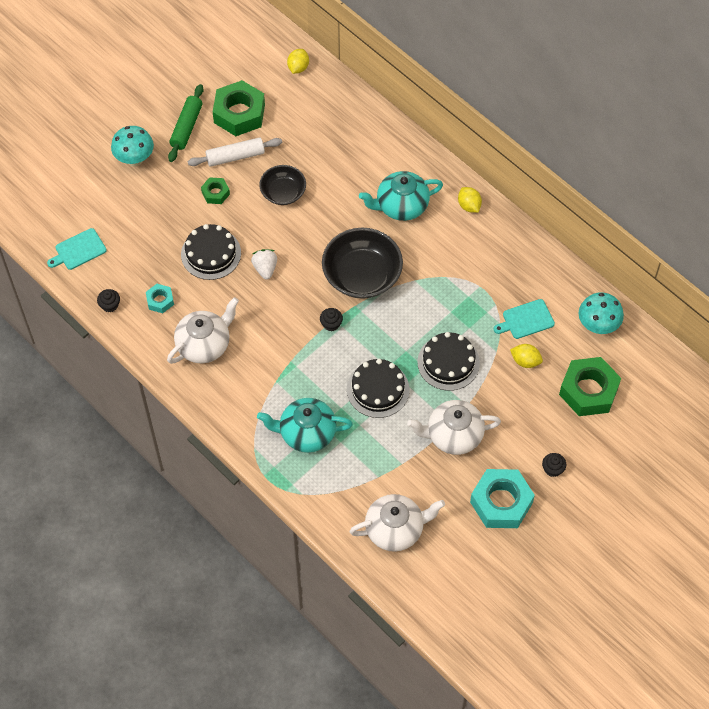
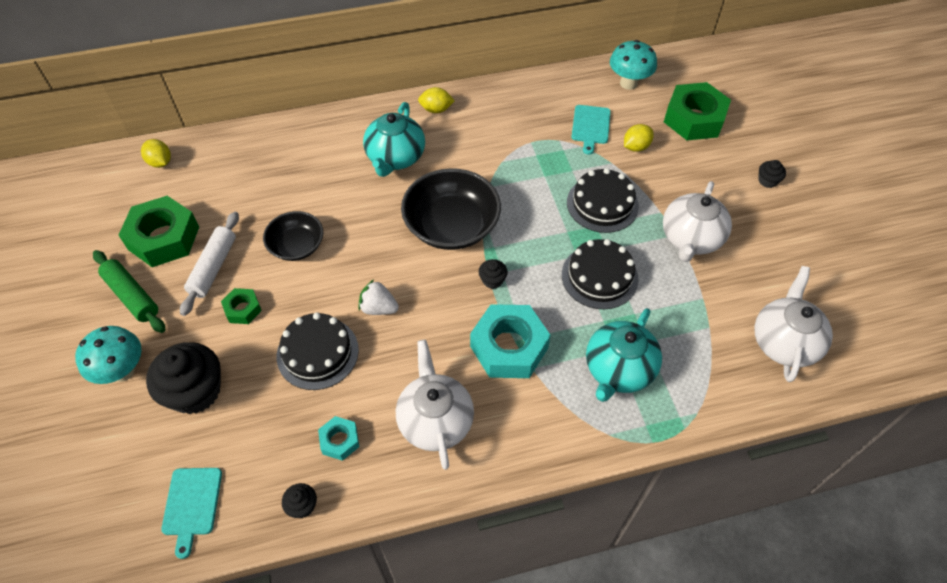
camera: 60 degrees left, 5 degrees down
turquoise nut [470,469,535,528] -> turquoise nut moved to [470,304,551,378]
none -> black cupcake [146,342,221,414]

